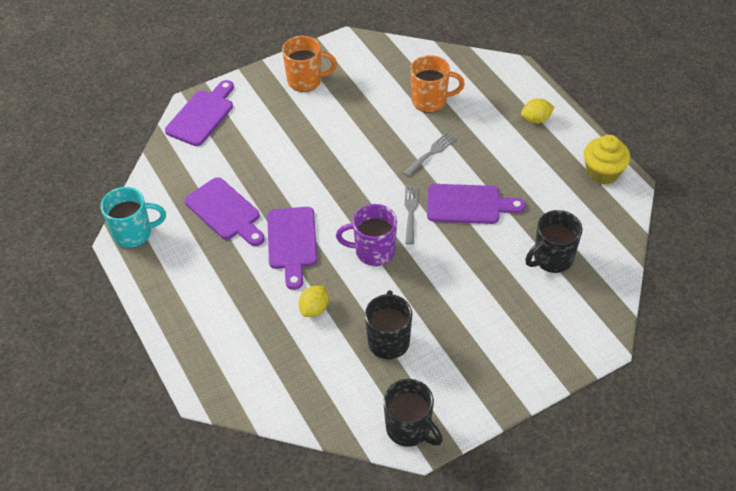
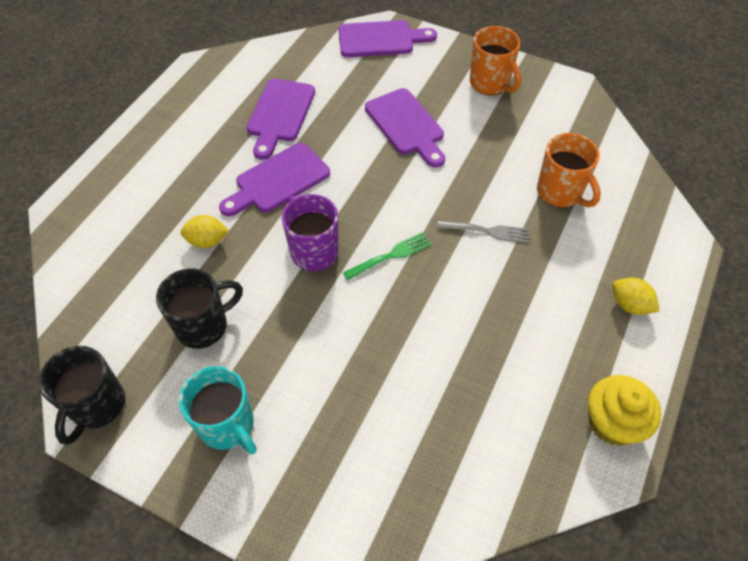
camera: 55 degrees right, 5 degrees up
turquoise mug [100,187,166,248] -> turquoise mug moved to [179,366,257,454]
grey fork [405,186,419,245] -> green fork [343,232,431,280]
purple cutting board [427,184,526,224] -> purple cutting board moved to [365,88,445,168]
black mug [525,210,582,273] -> none

